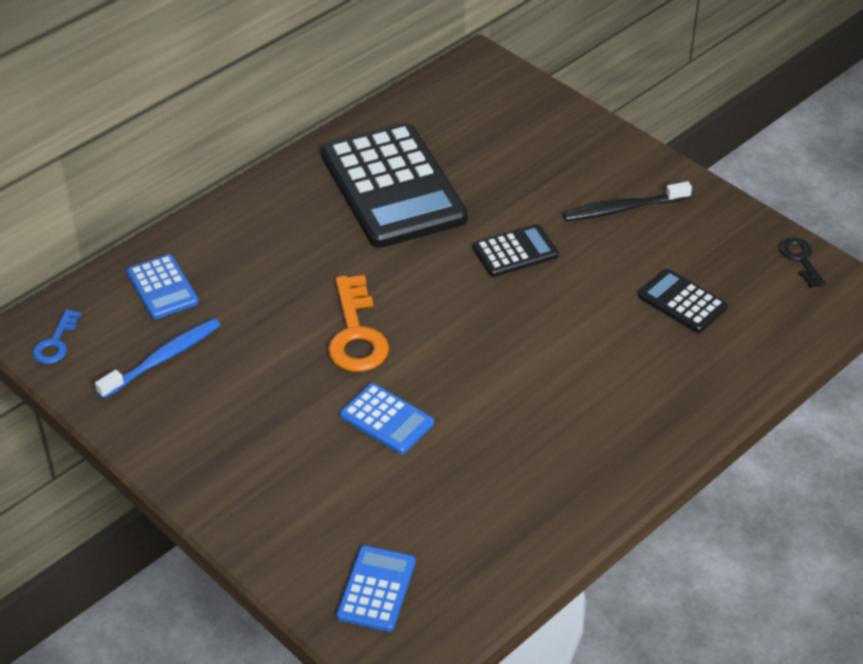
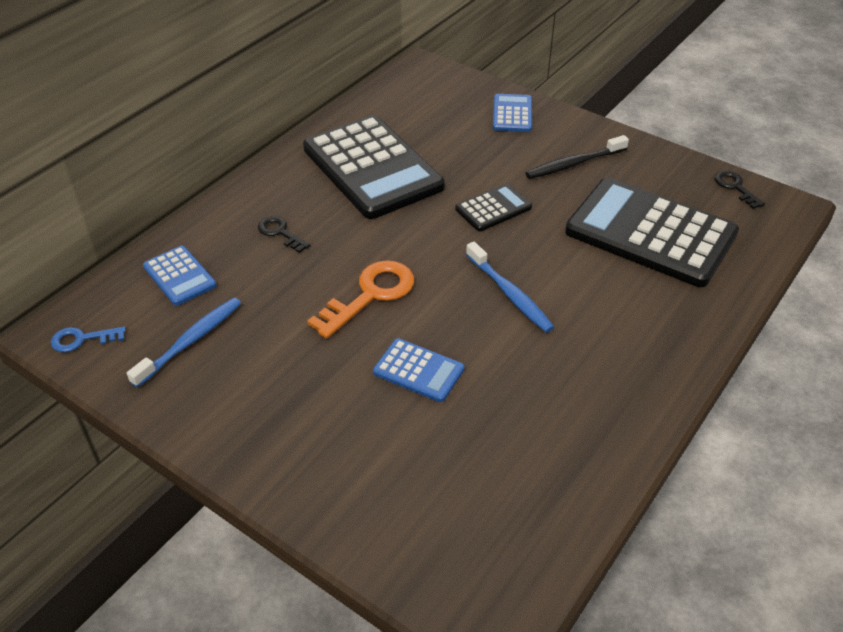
camera: 10 degrees left, 0 degrees up
blue key [33,309,81,364] -> blue key turned 75 degrees clockwise [51,326,126,352]
orange key [328,275,389,372] -> orange key turned 120 degrees counterclockwise [307,260,414,339]
blue calculator [337,546,416,632] -> blue calculator moved to [493,94,532,132]
black calculator [638,269,728,333] -> black calculator [565,178,739,287], size x2.17
none -> black key [258,216,311,253]
none -> blue toothbrush [466,242,554,333]

